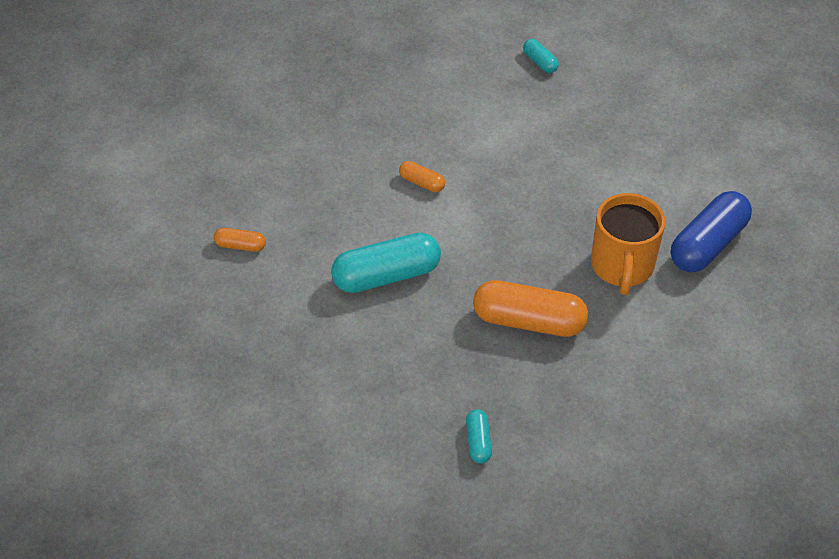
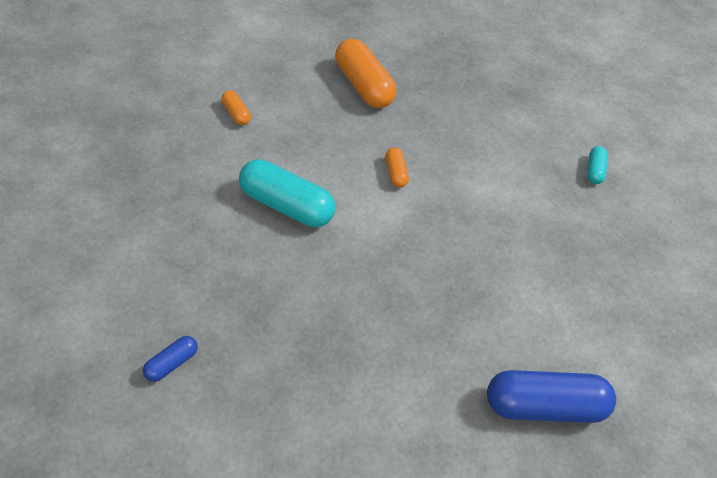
camera: 45 degrees right, 0 degrees up
turquoise capsule [466,409,492,464] -> blue capsule [143,336,198,382]
orange capsule [473,280,588,337] -> orange capsule moved to [335,38,396,108]
orange mug [591,193,665,295] -> none

